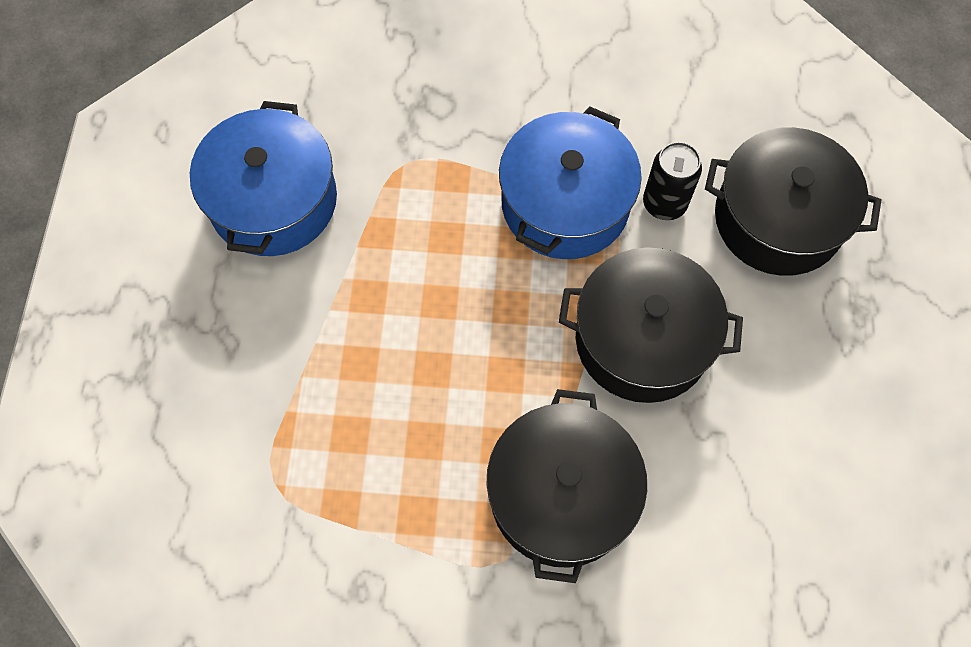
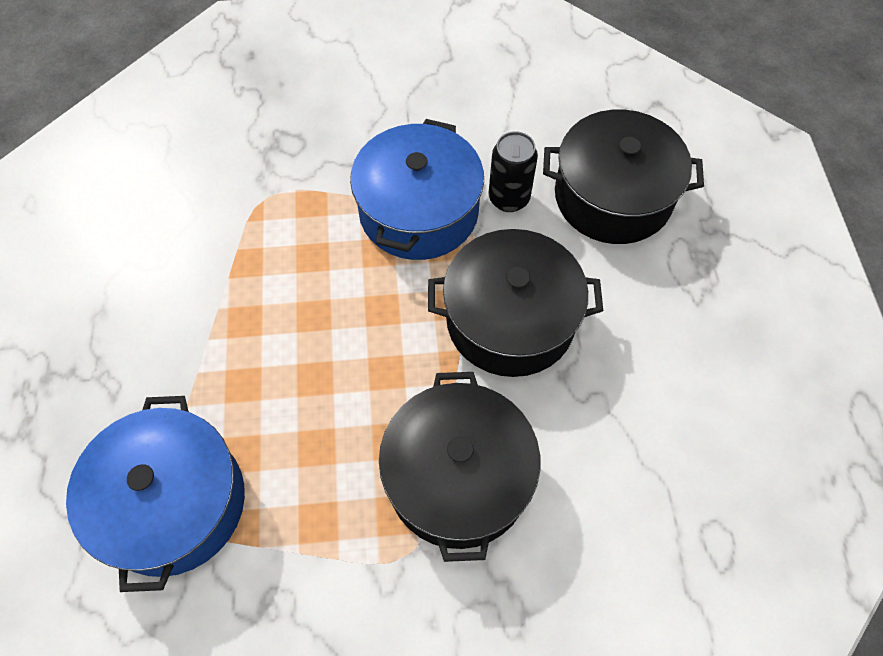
camera: 10 degrees left, 5 degrees down
blue pot [190,101,337,256] -> blue pot moved to [66,396,245,592]

